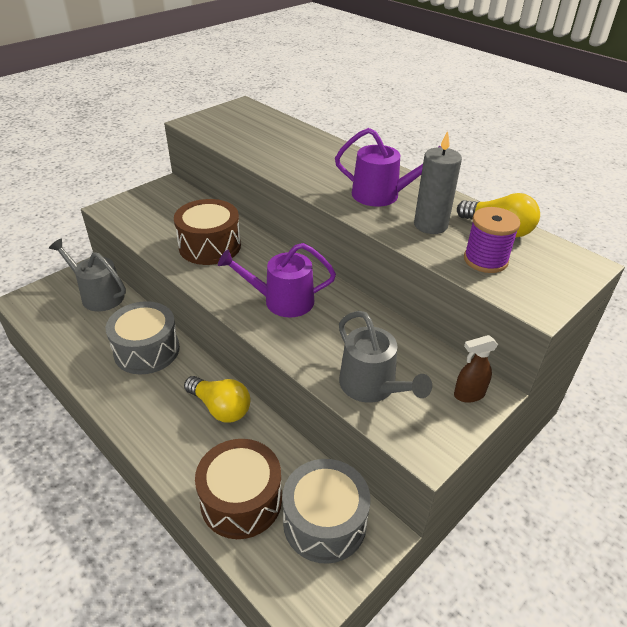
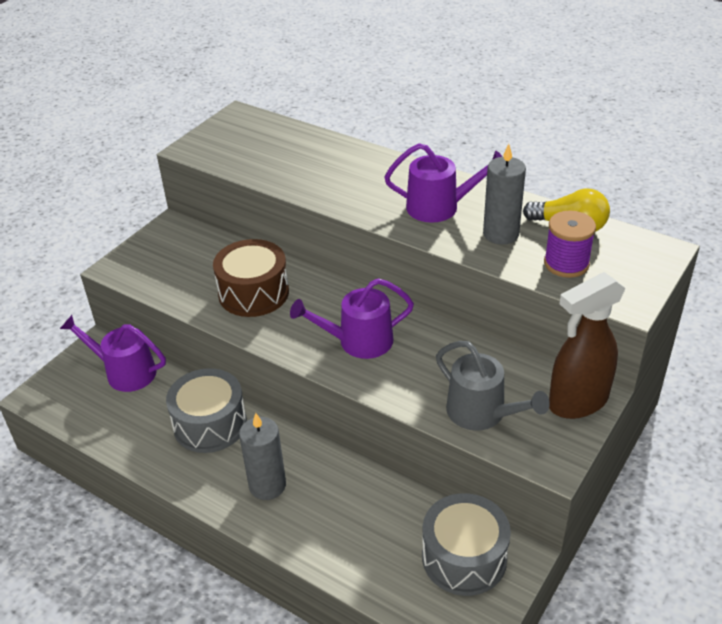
camera: 10 degrees left, 0 degrees up
grey watering can [49,239,126,311] -> purple watering can [60,315,166,392]
yellow light bulb [184,376,250,423] -> none
brown drum [195,439,282,539] -> none
brown spray bottle [454,335,498,403] -> brown spray bottle [549,272,626,419], size x2.01
none -> grey candle [239,413,286,500]

